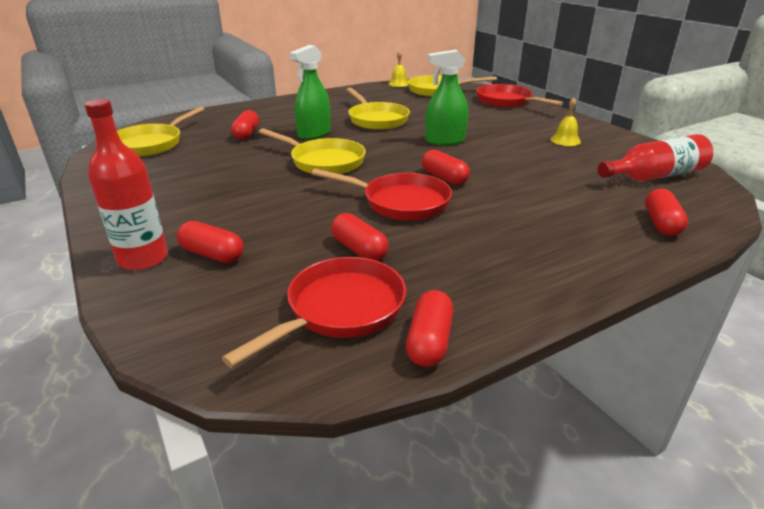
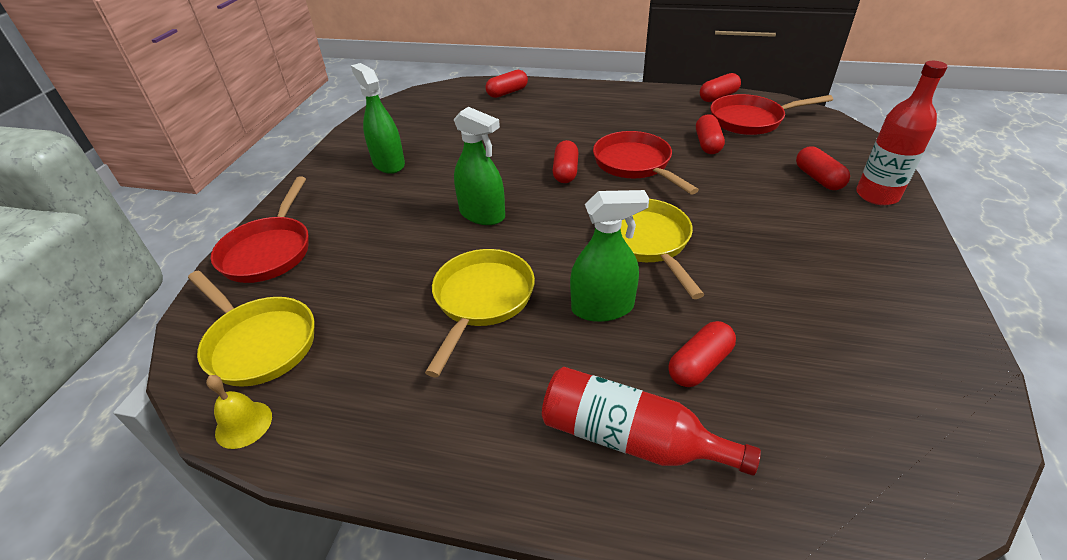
camera: 135 degrees left, 10 degrees up
yellow pan [117,106,205,157] -> none
yellow bell [550,98,581,146] -> green spray bottle [351,63,405,174]
red bottle [598,134,713,181] -> red bottle moved to [542,367,761,476]

